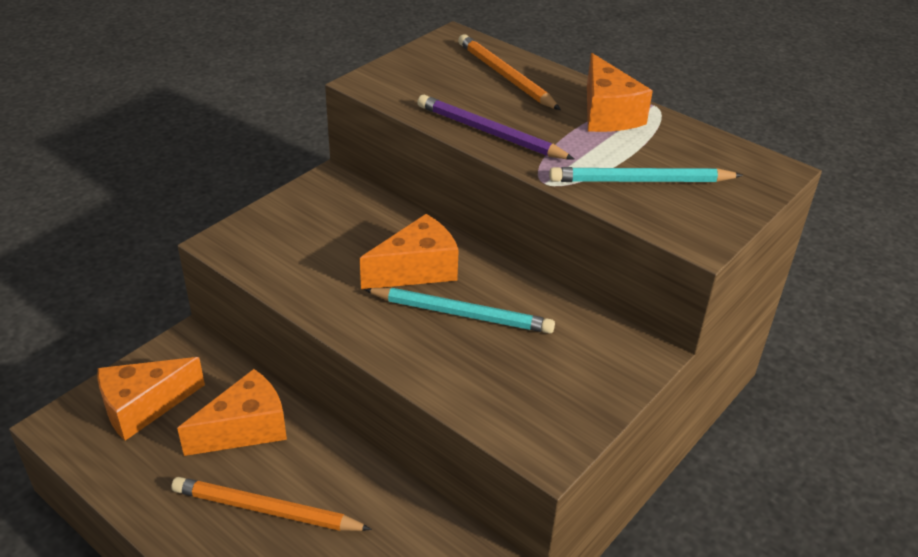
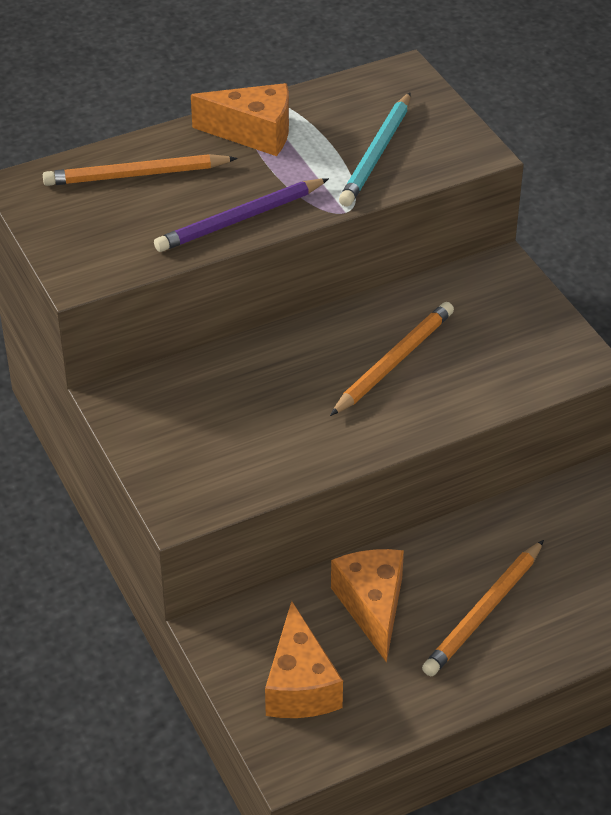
camera: 65 degrees left, 5 degrees up
orange cheese [360,214,459,289] -> none
turquoise pencil [364,288,555,334] -> orange pencil [330,302,454,416]

